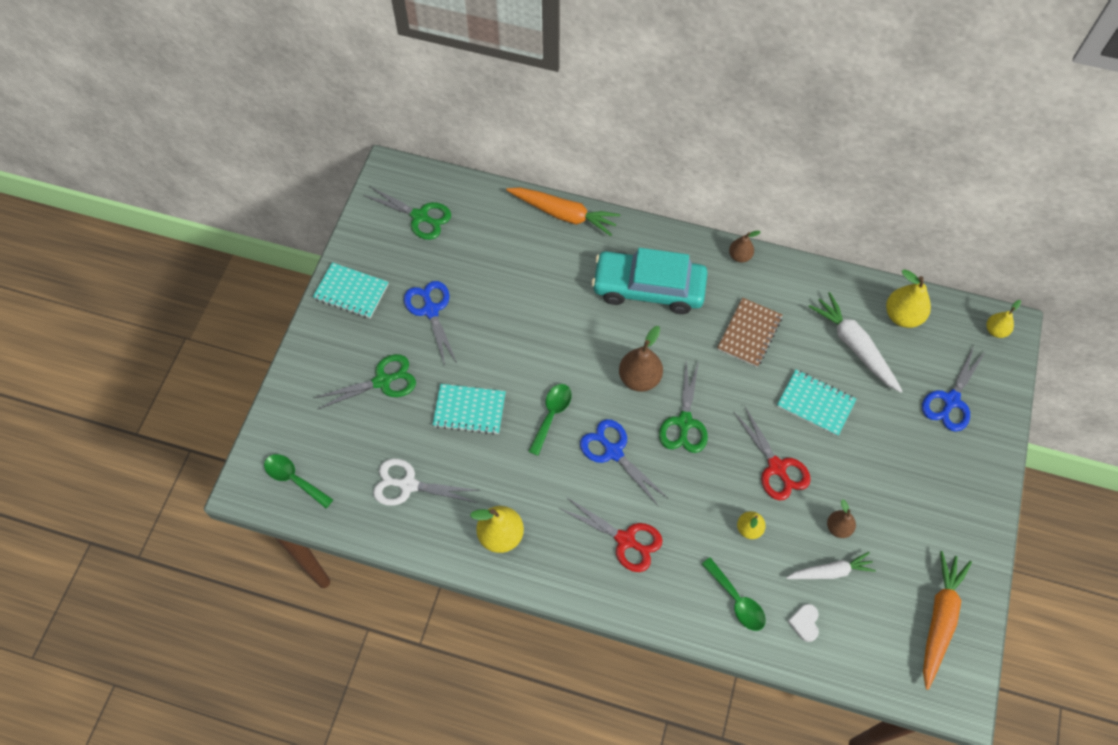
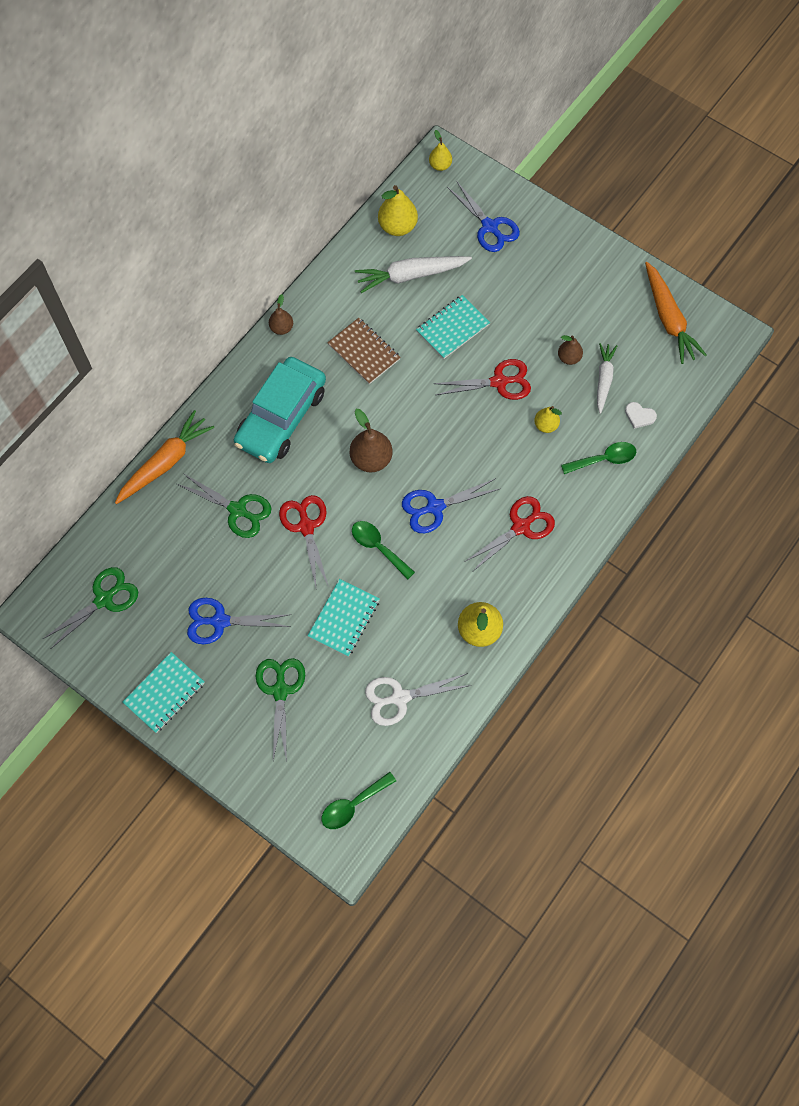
camera: 70 degrees left, 5 degrees up
white scissors [373,458,481,506] -> white scissors turned 45 degrees clockwise [365,673,472,726]
green scissors [659,361,708,453] -> green scissors moved to [177,474,272,538]
orange carrot [923,551,972,690] -> orange carrot turned 150 degrees counterclockwise [645,262,707,364]
none -> red scissors [279,495,329,587]

